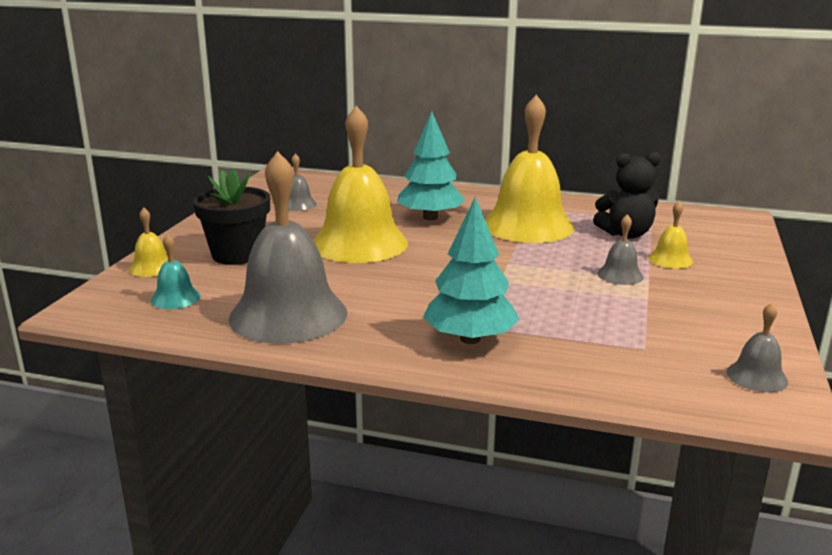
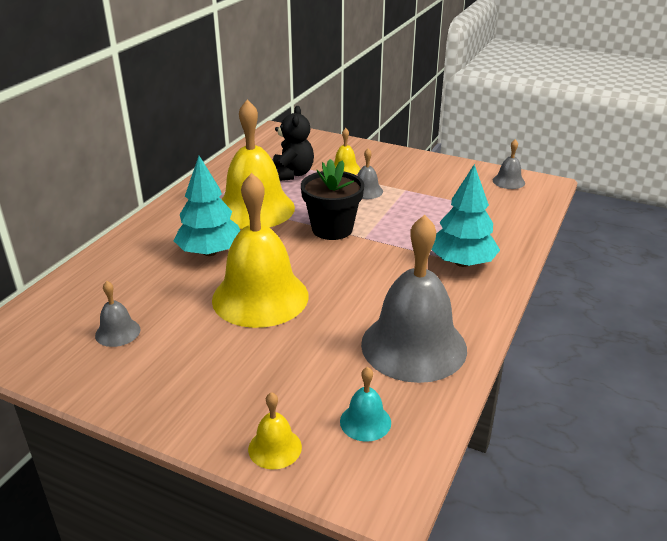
camera: 80 degrees left, 10 degrees up
black flower pot [193,168,270,265] -> black flower pot moved to [301,159,364,240]

